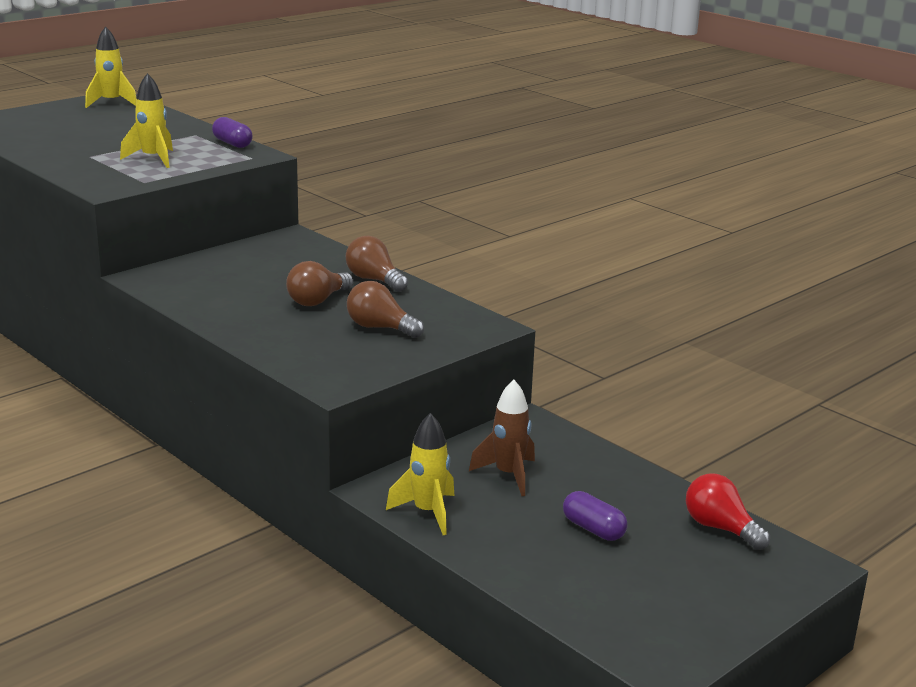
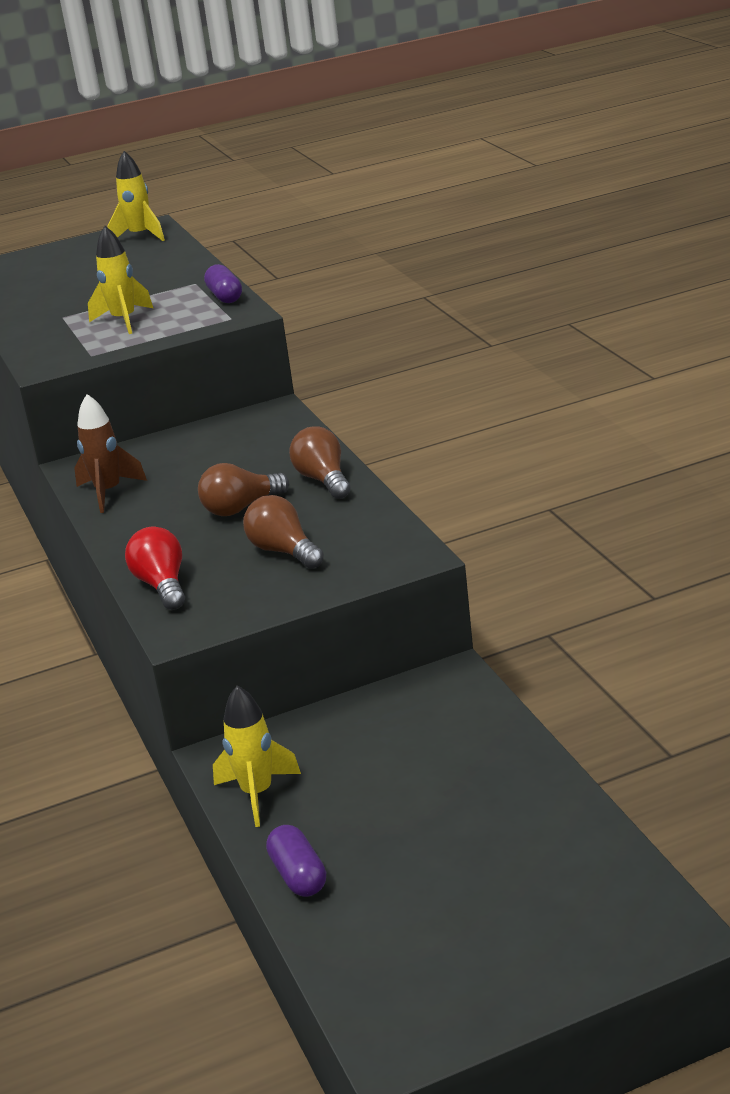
camera: 25 degrees right, 5 degrees up
brown rocket [469,380,535,496] -> brown rocket moved to [74,394,147,513]
purple capsule [563,491,628,541] -> purple capsule moved to [266,825,326,897]
red light bulb [686,473,770,550] -> red light bulb moved to [125,527,185,610]

